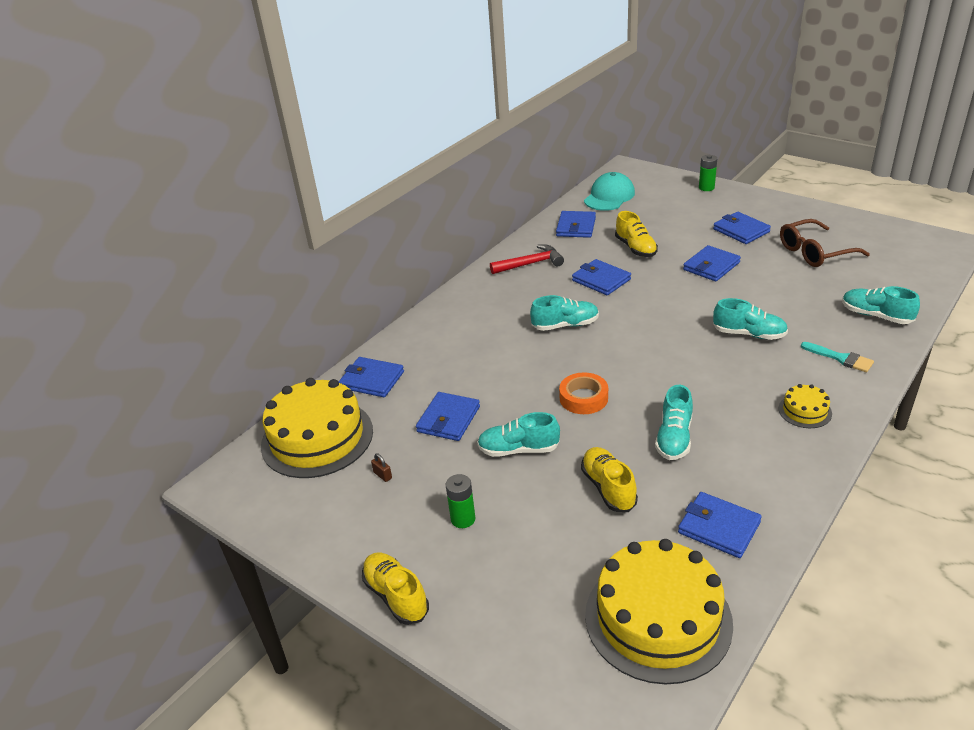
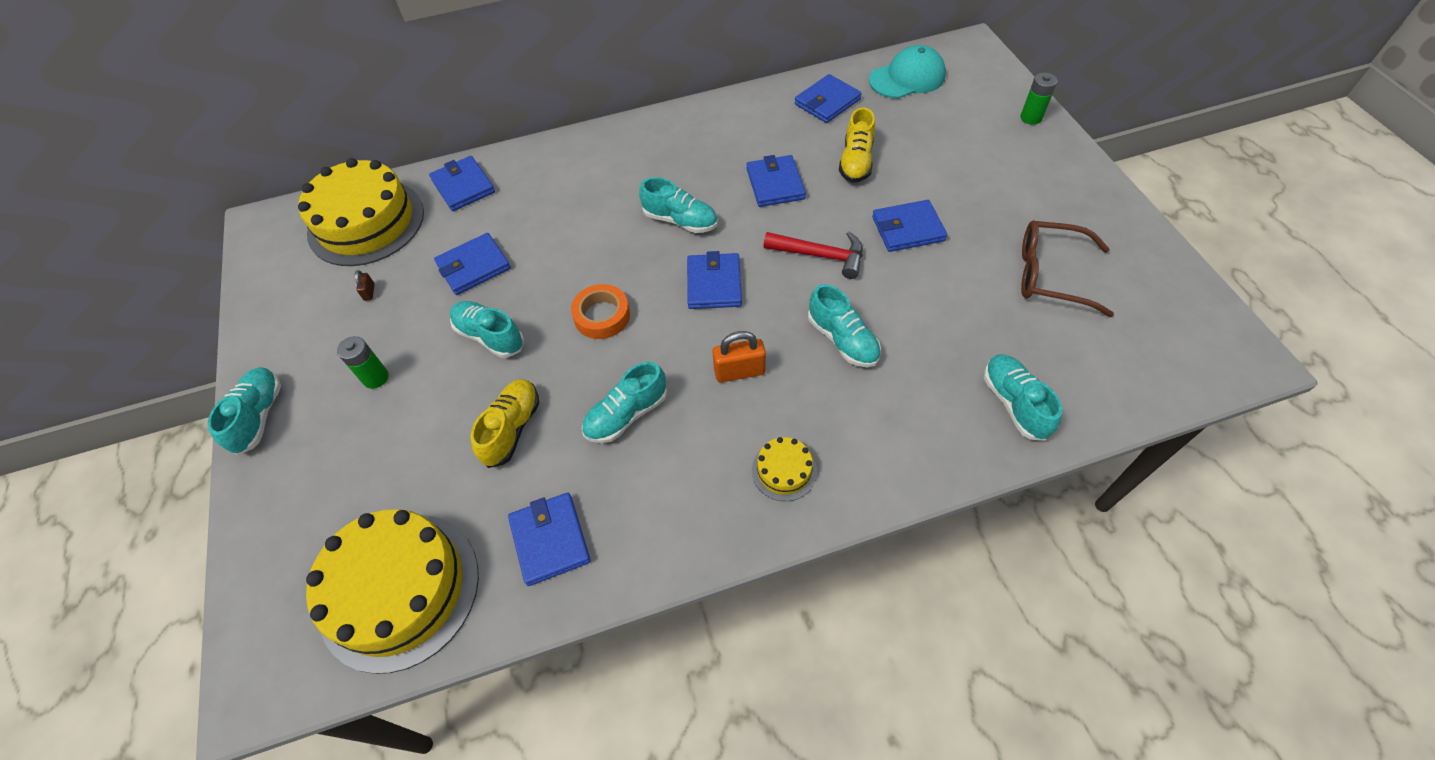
camera: 35 degrees right, 20 degrees up
yellow shoe [362,553,429,625] -> turquoise shoe [208,367,281,455]
red hammer [490,244,564,274] -> red hammer moved to [763,231,863,279]
blue wallet [713,212,771,244] -> blue wallet moved to [687,251,742,309]
turquoise brush [801,342,874,372] -> none
none -> orange padlock [712,331,766,383]

